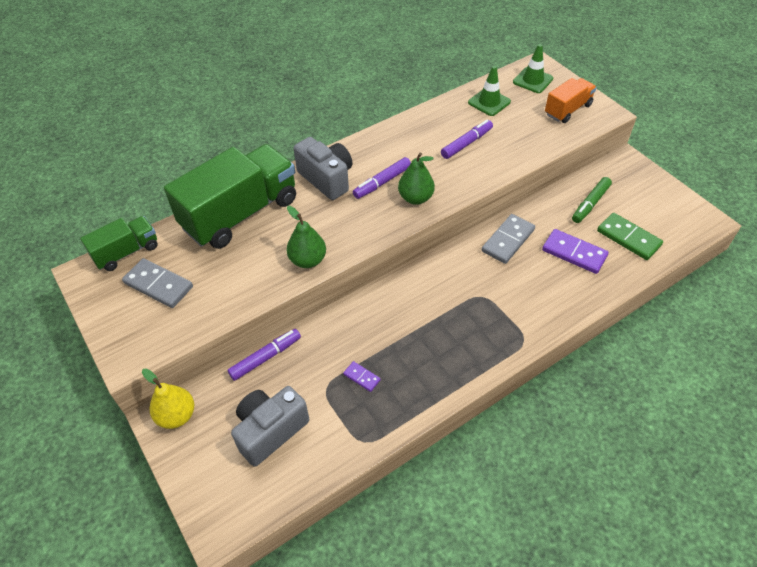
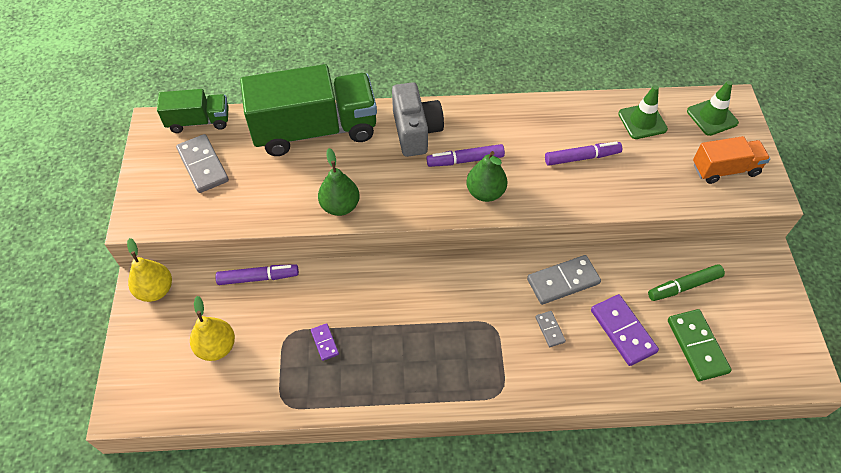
camera: 30 degrees right, 5 degrees up
grey camera [231,386,309,467] -> yellow pear [190,296,235,361]
none -> grey domino [535,311,566,347]

